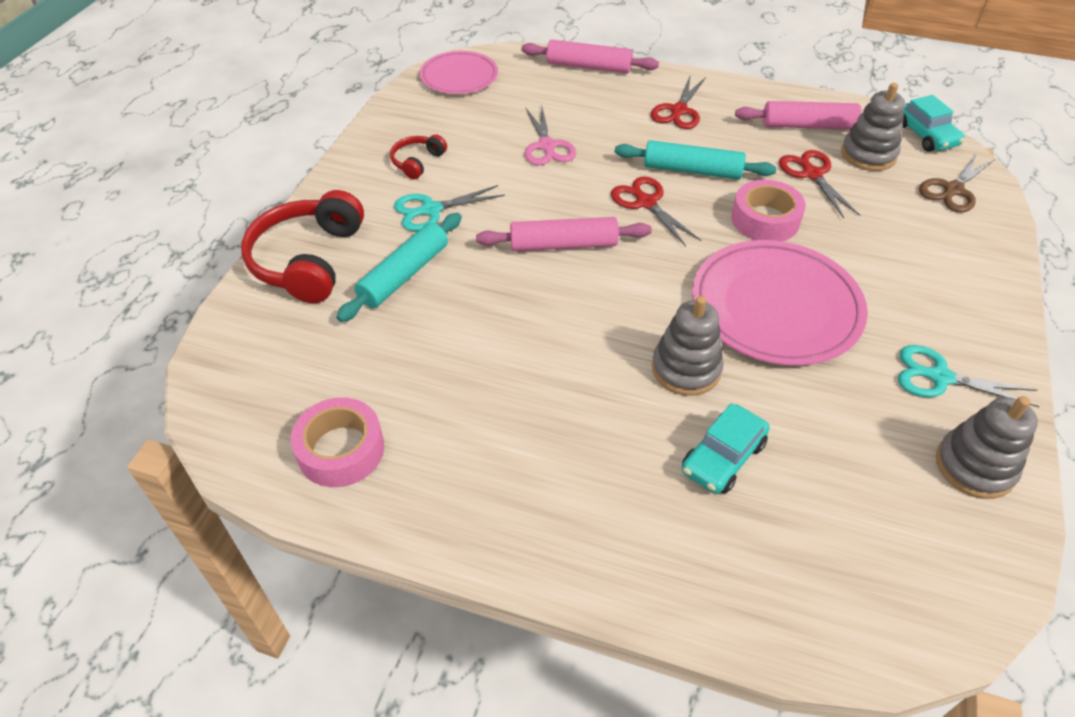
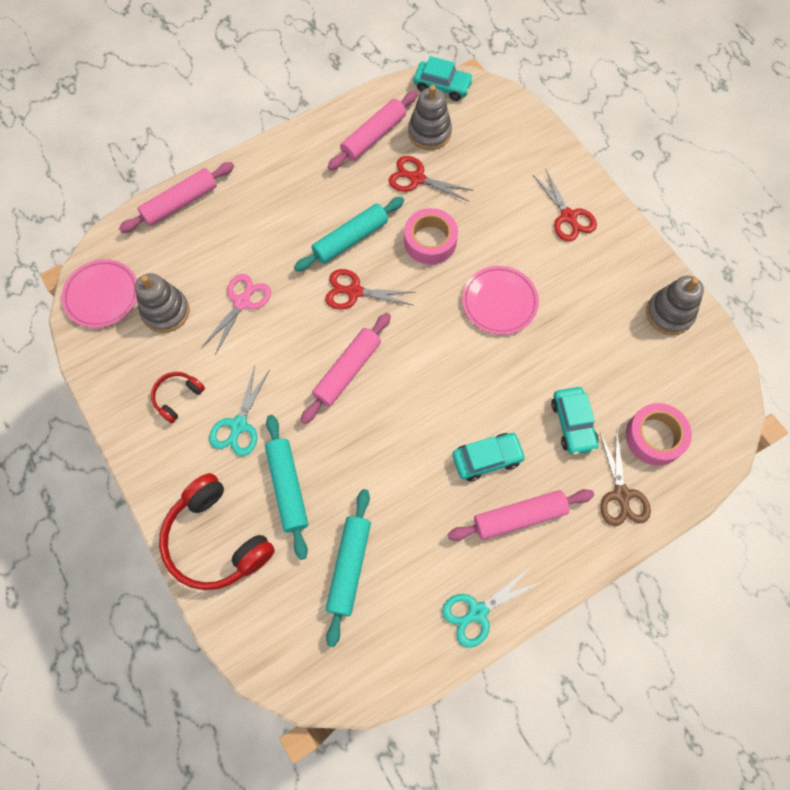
camera: 50 degrees left, 20 degrees up
pink tape [290,397,384,487] -> pink tape moved to [626,403,692,466]
red headphones [390,134,447,179] -> red headphones turned 60 degrees clockwise [151,372,205,423]
pink scissors [525,105,576,165] -> pink scissors turned 90 degrees counterclockwise [201,274,271,355]
red scissors [651,77,706,129] -> red scissors moved to [533,170,597,242]
grey stacking toy [652,296,724,396] -> grey stacking toy moved to [135,273,189,333]
pink plate [692,240,868,365] -> pink plate [462,266,539,335], size x0.61
turquoise scissors [898,345,1040,407] -> turquoise scissors moved to [442,568,541,648]
brown scissors [919,154,995,212] -> brown scissors moved to [600,429,651,526]
none -> turquoise rolling pin [326,489,371,647]
none -> pink rolling pin [448,489,594,541]
none -> turquoise car [452,433,526,481]

